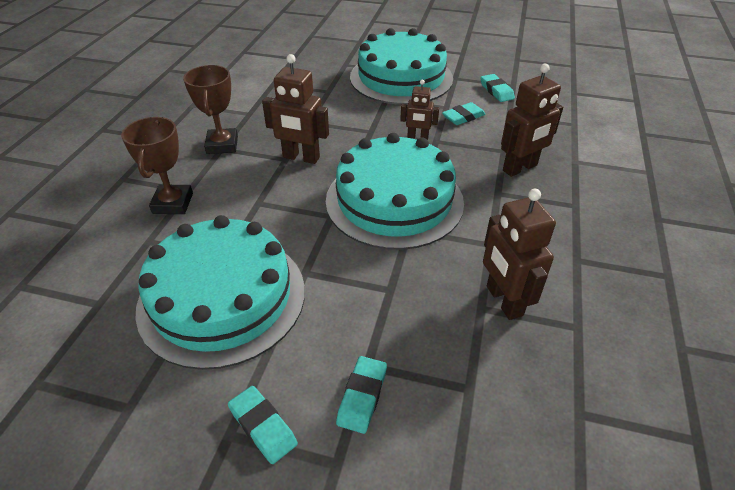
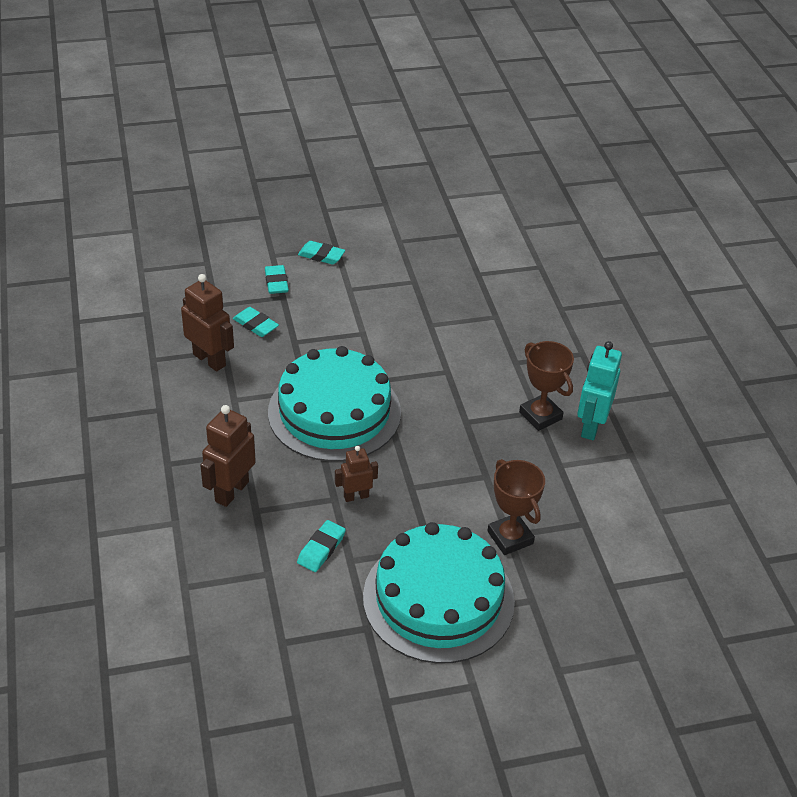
camera: 150 degrees right, 0 degrees up
brown trophy [121,117,193,214] -> brown trophy moved to [487,459,545,555]
turquoise cake [135,215,305,370] -> none
brown robot [262,54,329,164] -> none
turquoise eraser [480,74,515,102] -> turquoise eraser moved to [233,307,279,337]
none -> turquoise robot [577,341,622,440]

